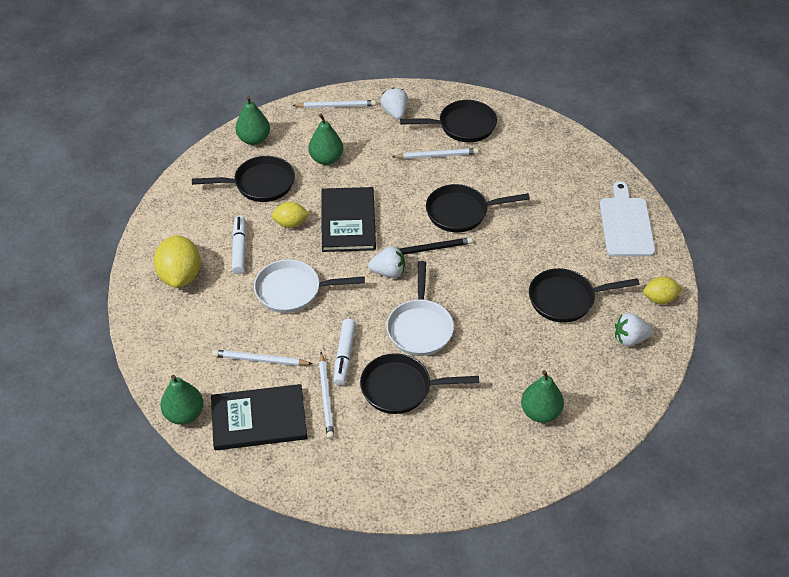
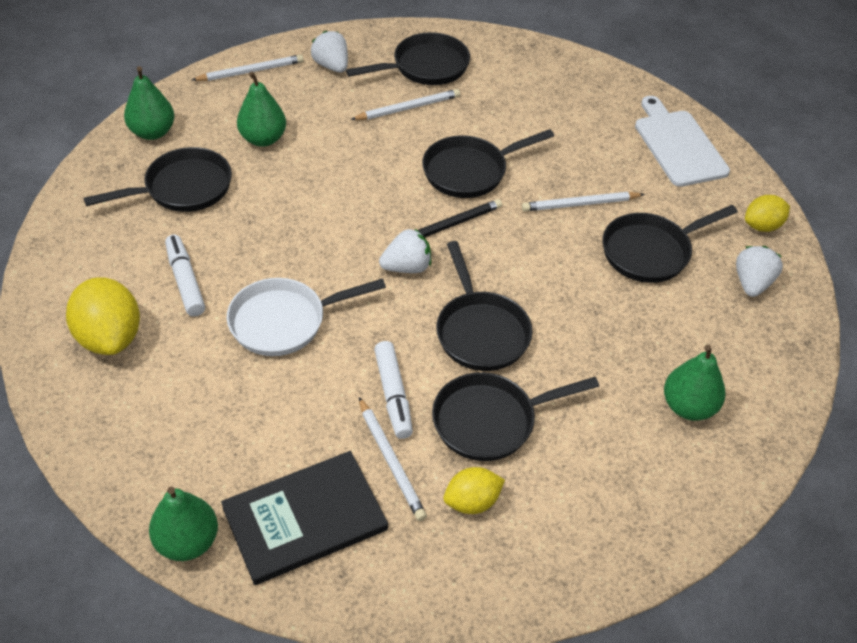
camera: 20 degrees left, 0 degrees up
white pencil [213,350,313,366] -> white pencil moved to [522,192,645,211]
yellow lemon [272,202,309,228] -> yellow lemon moved to [443,467,505,514]
black book [322,187,376,252] -> none
white pan [387,261,454,356] -> black pan [436,241,532,371]
white strawberry [615,313,653,346] -> white strawberry turned 135 degrees clockwise [736,246,783,297]

